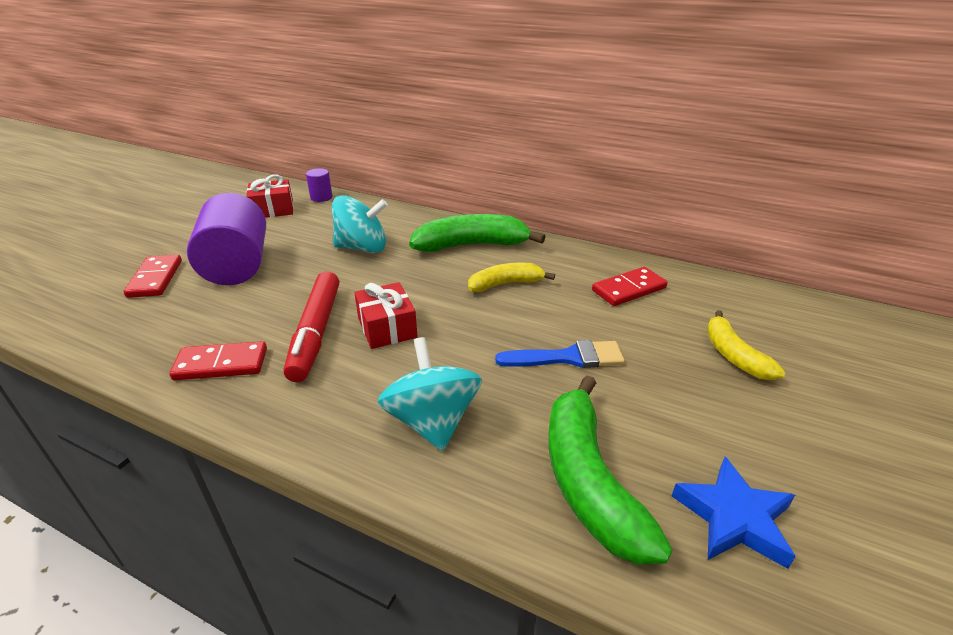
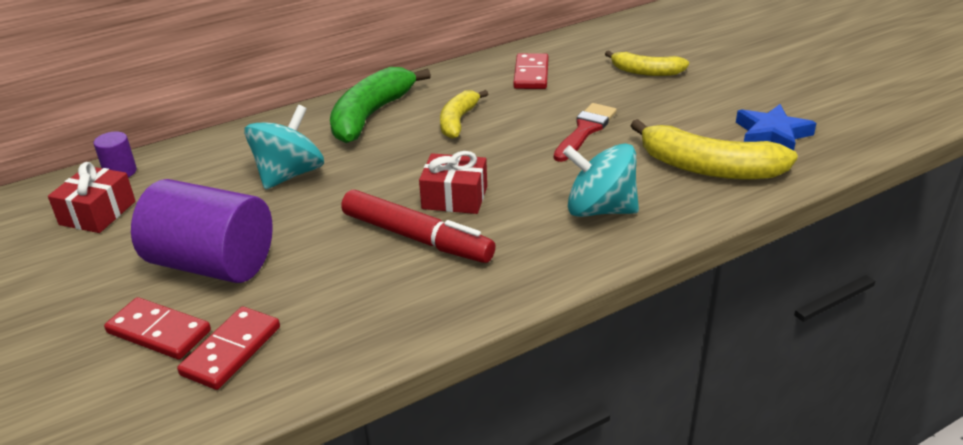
camera: 55 degrees left, 0 degrees up
red domino [169,341,267,380] -> red domino moved to [177,306,280,390]
blue brush [495,340,625,368] -> red brush [554,103,617,162]
green banana [548,375,673,565] -> yellow banana [630,119,798,180]

